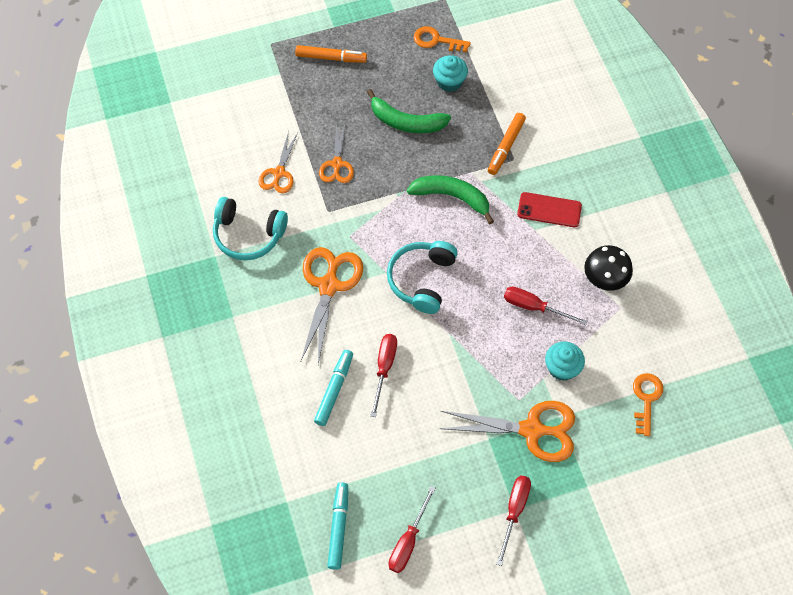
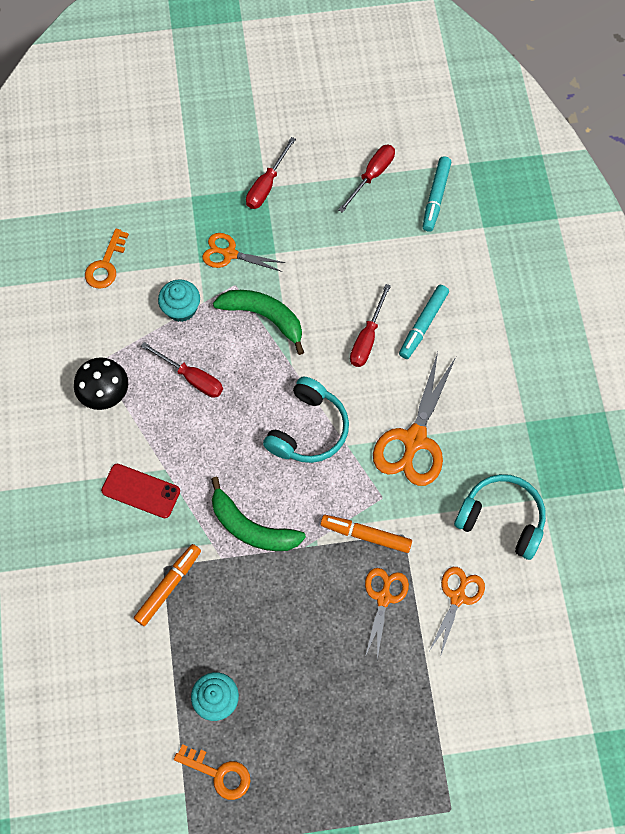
camera: 170 degrees left, 5 degrees up
orange marker [295,45,367,63] -> orange marker moved to [320,515,412,553]
green banana [367,89,451,133] -> green banana moved to [213,290,304,355]
orange scissors [439,401,575,462] -> orange scissors [202,233,286,272], size x0.60

